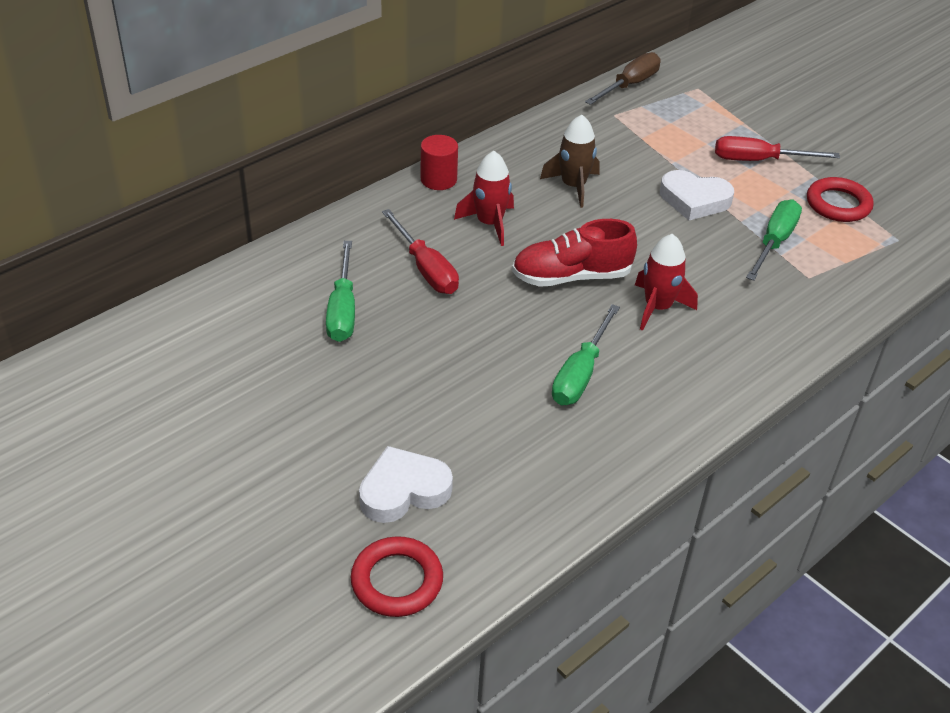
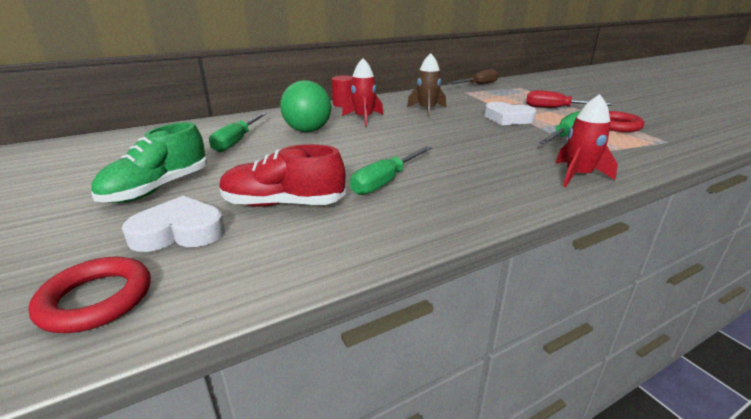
camera: 15 degrees right, 15 degrees down
red screwdriver [382,209,459,294] -> green ball [280,80,331,132]
red shoe [512,219,637,287] -> red shoe moved to [219,144,346,207]
red rocket [635,234,698,331] -> red rocket moved to [555,94,618,187]
none -> green shoe [91,122,208,203]

